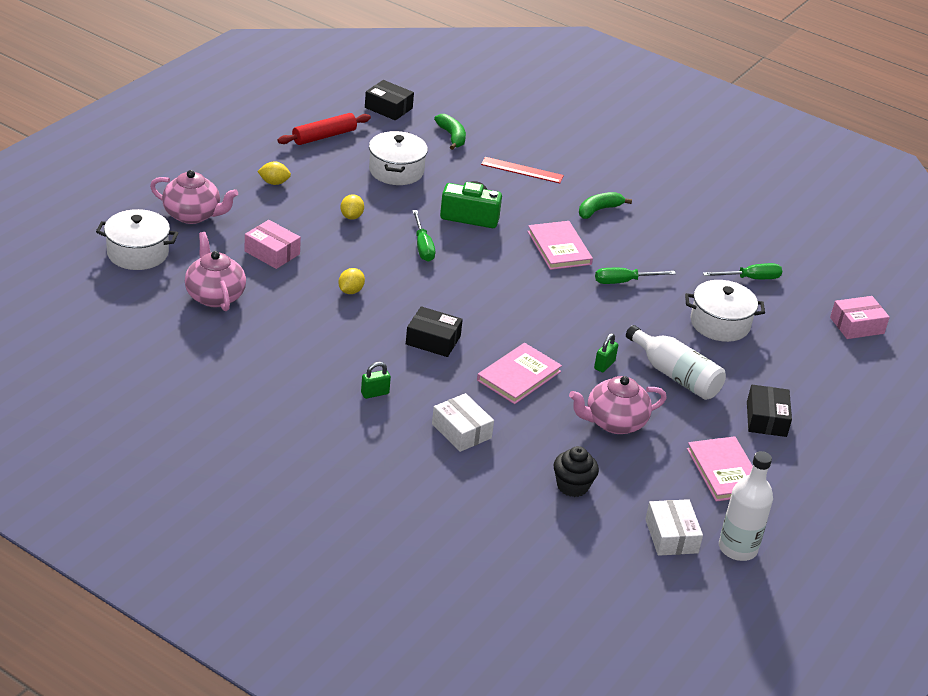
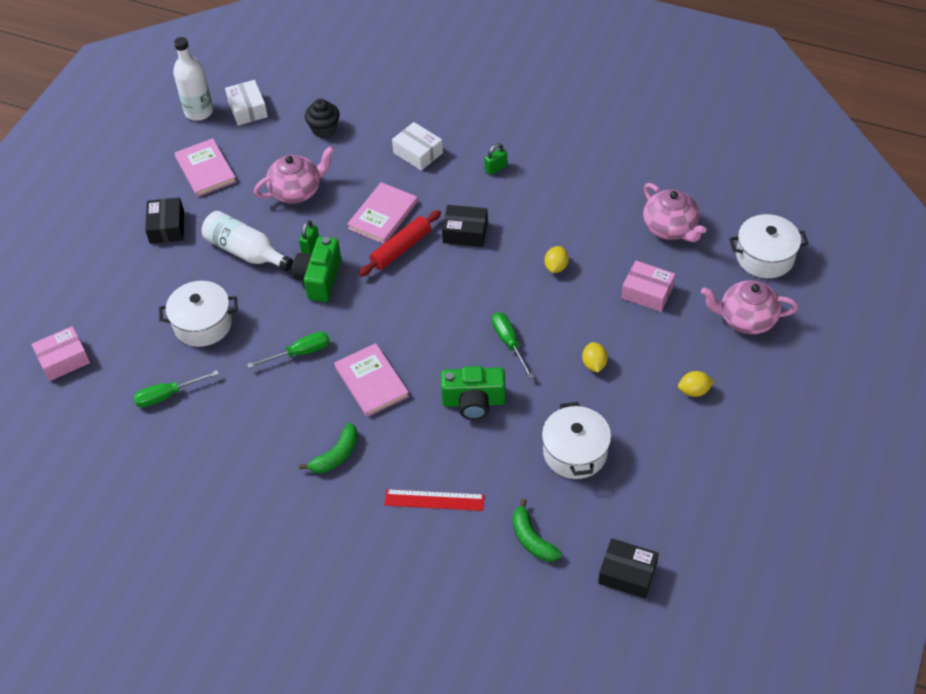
camera: 175 degrees right, 15 degrees up
red rolling pin [277,113,371,145] -> red rolling pin moved to [359,210,441,277]
none -> green camera [293,237,341,302]

